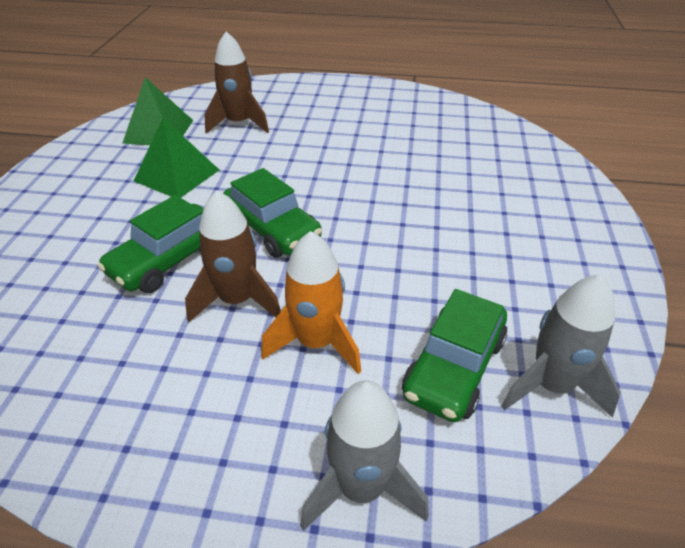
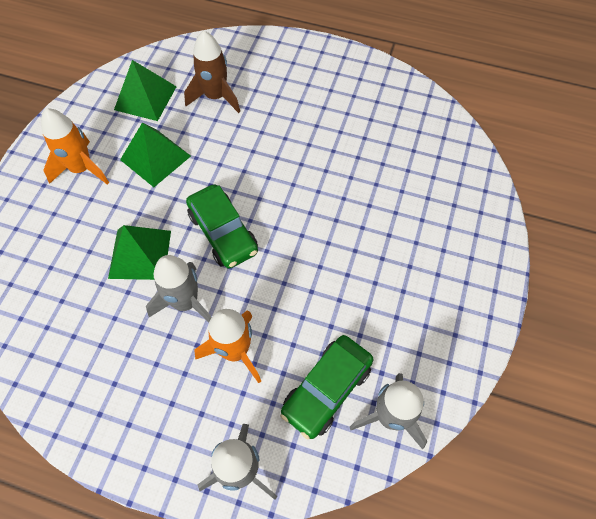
camera: 10 degrees right, 20 degrees up
green car [97,195,204,293] -> green pyramid [108,225,171,280]
brown rocket [185,190,281,322] -> grey rocket [146,255,212,322]
none -> orange rocket [41,108,109,185]

